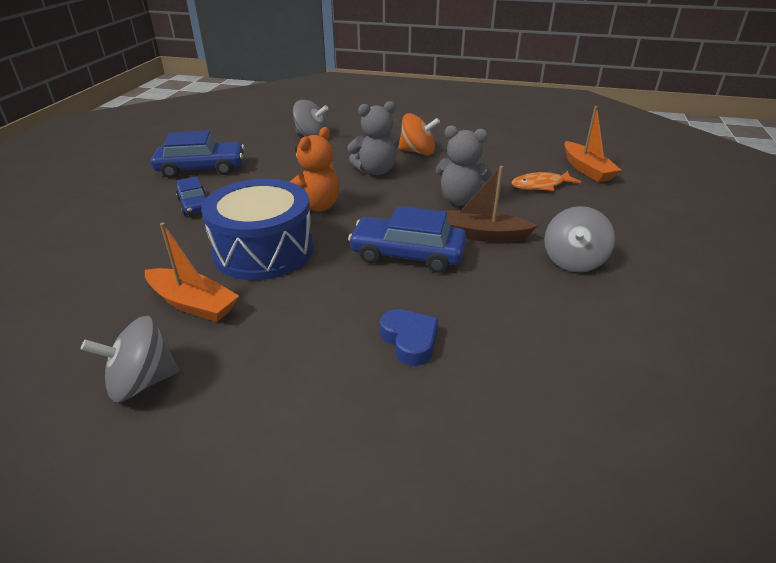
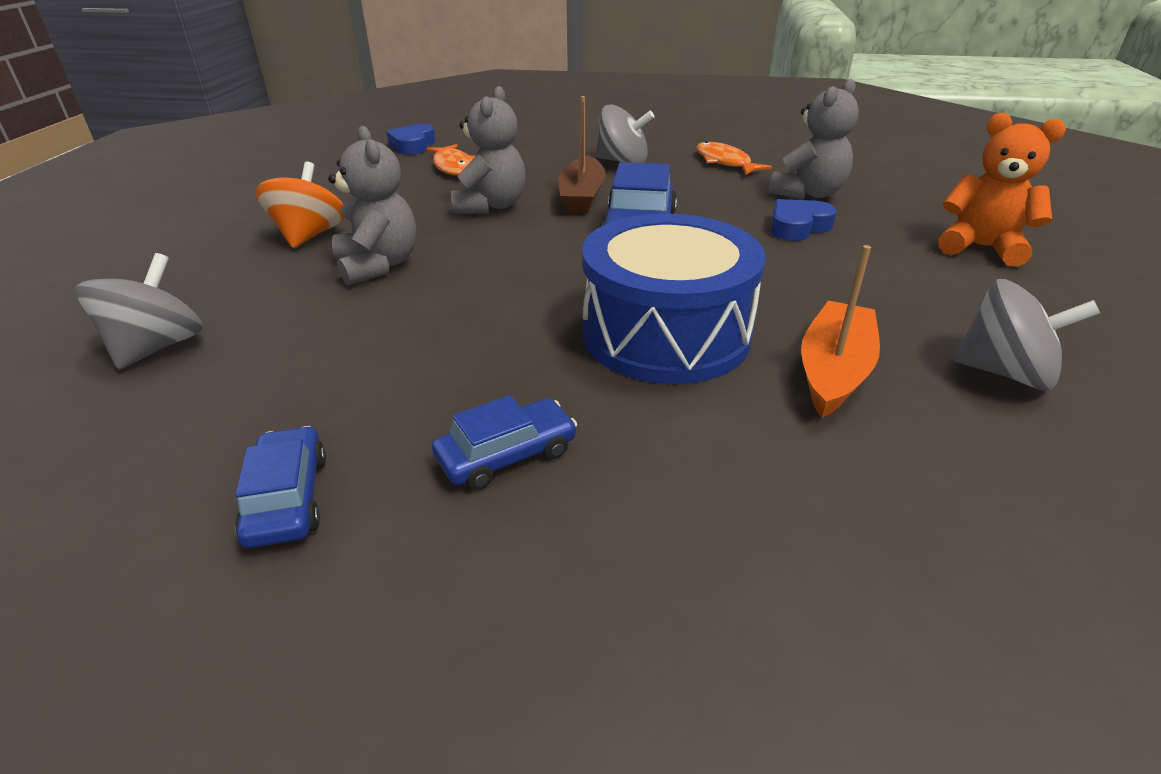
camera: 95 degrees left, 0 degrees up
grey spinning top [81,316,179,402] -> grey spinning top turned 45 degrees counterclockwise [953,279,1100,390]
blue car [151,131,245,178] -> blue car [235,426,326,548], size x0.59
orange teddy bear [290,127,339,211] -> orange teddy bear moved to [938,113,1066,267]
orange boat [564,106,621,182] -> blue heart [387,124,436,155]
none -> orange fish [696,141,772,175]
none -> grey teddy bear [769,79,859,200]

